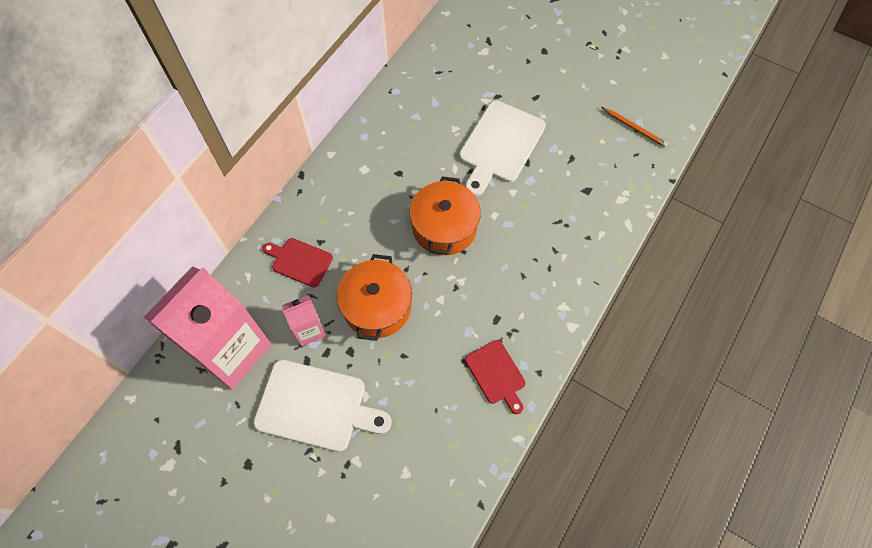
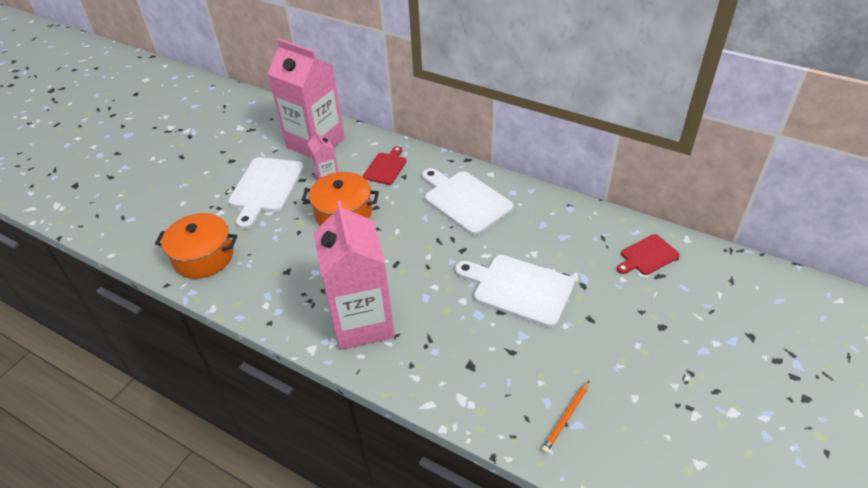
camera: 90 degrees right, 20 degrees down
orange pot [409,176,481,255] -> orange pot moved to [155,213,238,279]
red cutting board [465,340,526,414] -> red cutting board moved to [617,234,680,275]
none -> pink carton [314,200,395,350]
none -> white cutting board [422,168,514,235]

